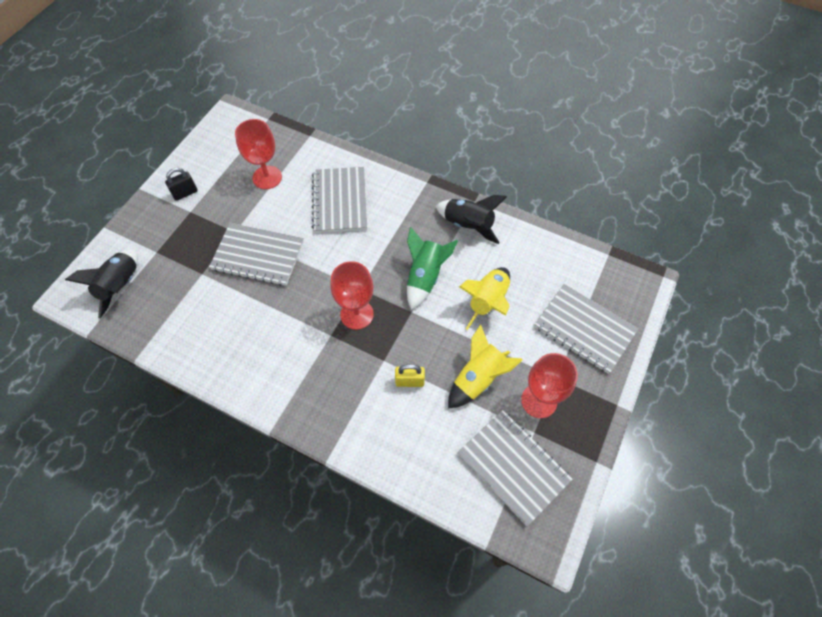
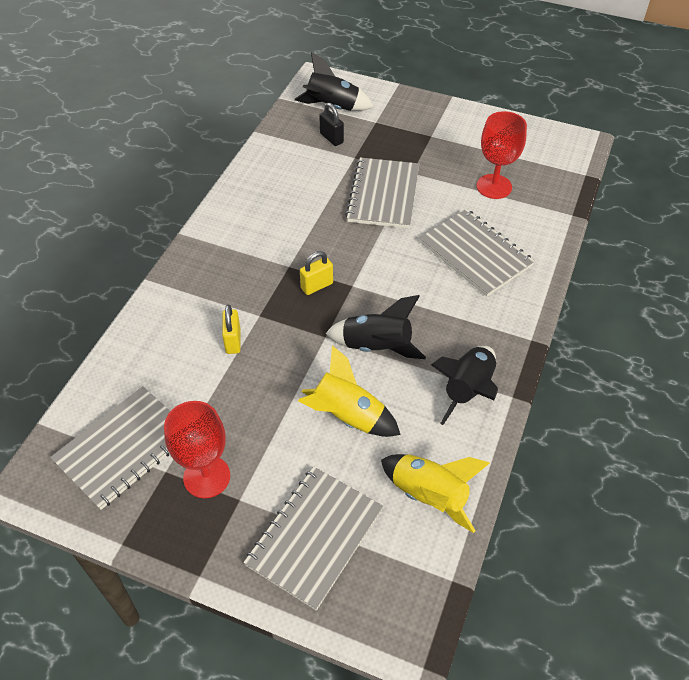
camera: 85 degrees right, 10 degrees down
black padlock [165,168,198,201] -> black padlock moved to [319,103,344,146]
grey notebook [312,167,367,233] -> grey notebook turned 60 degrees clockwise [420,209,535,296]
red goblet [330,261,374,330] -> yellow padlock [300,251,333,295]
green rocket [407,227,458,310] -> black rocket [326,295,426,359]
yellow rocket [448,324,523,409] -> yellow rocket moved to [381,454,490,533]

